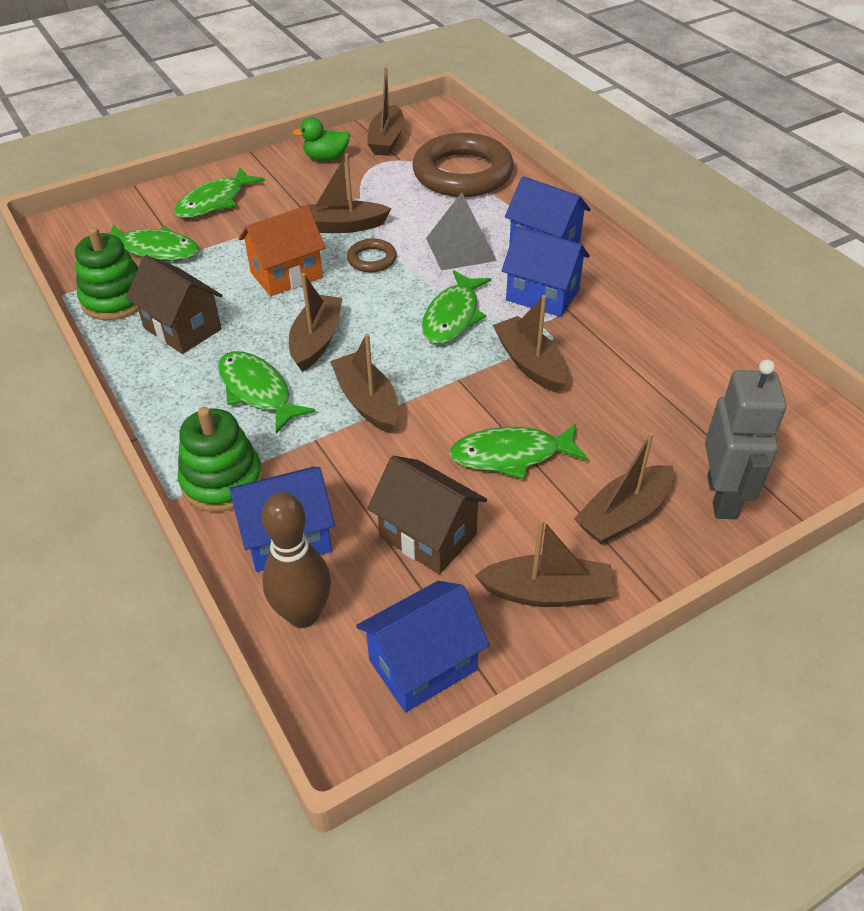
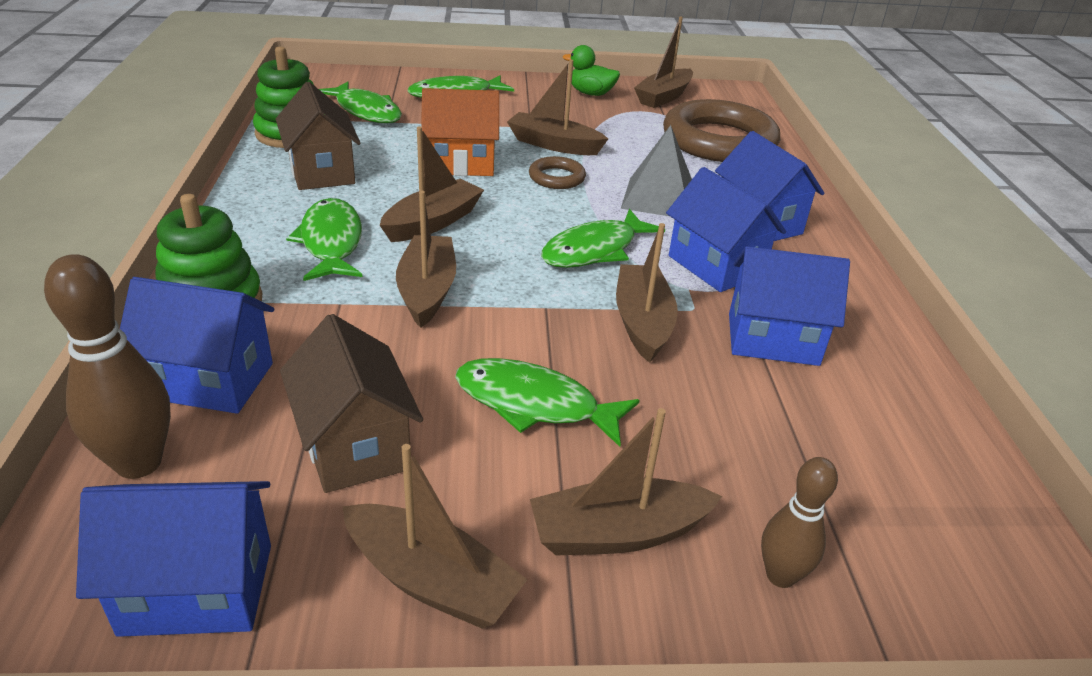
camera: 25 degrees right, 10 degrees down
grey robot [705,359,787,519] -> brown bowling pin [761,457,838,588]
none -> blue house [729,246,850,366]

